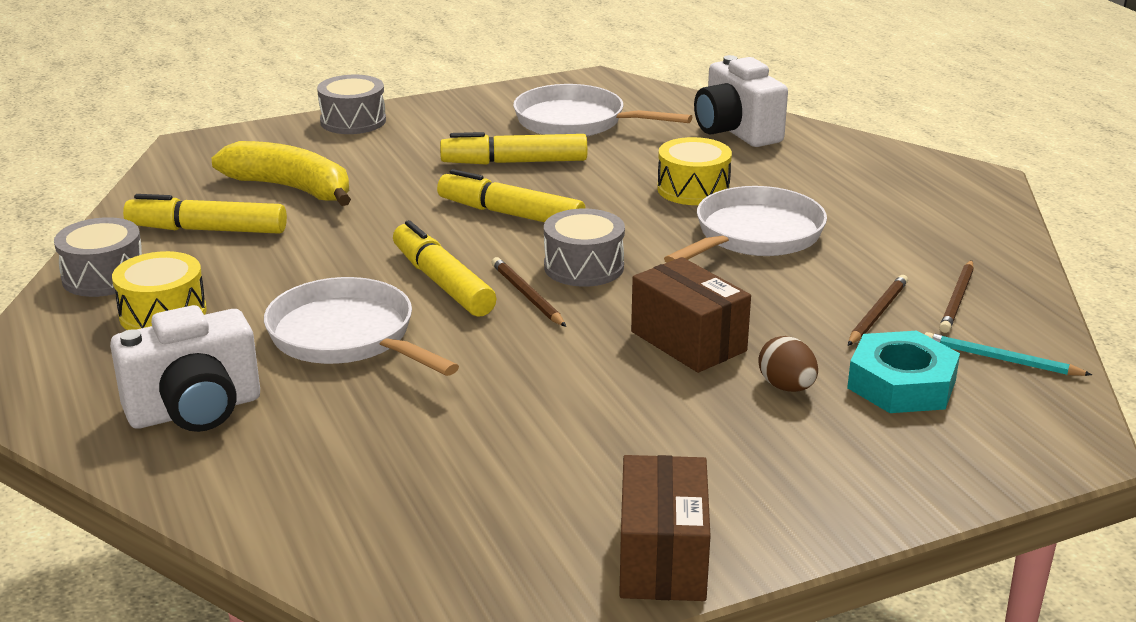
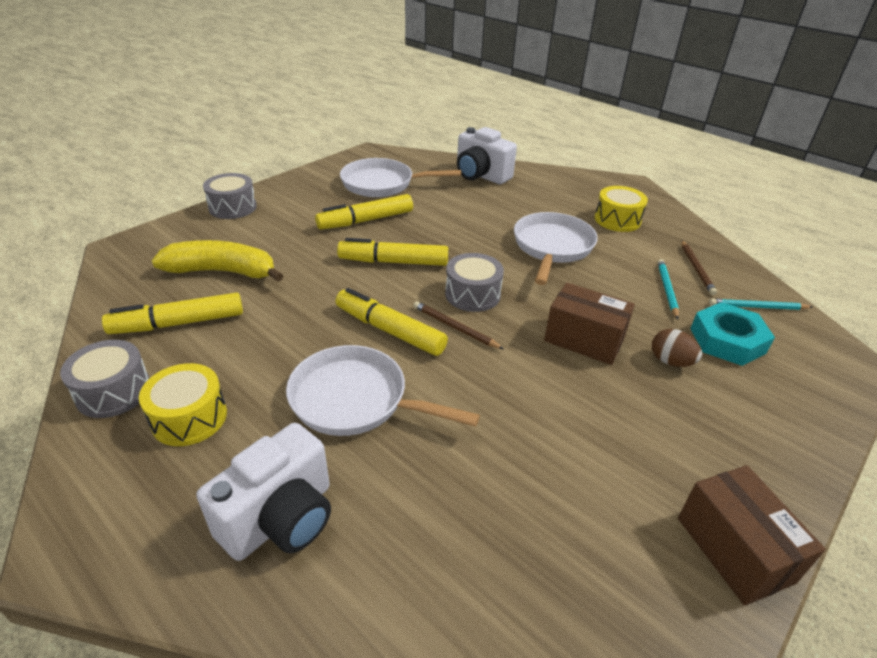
camera: 25 degrees left, 10 degrees up
yellow drum [657,137,732,205] -> yellow drum moved to [594,186,648,232]
brown pencil [848,275,908,346] -> turquoise pencil [658,259,679,319]

